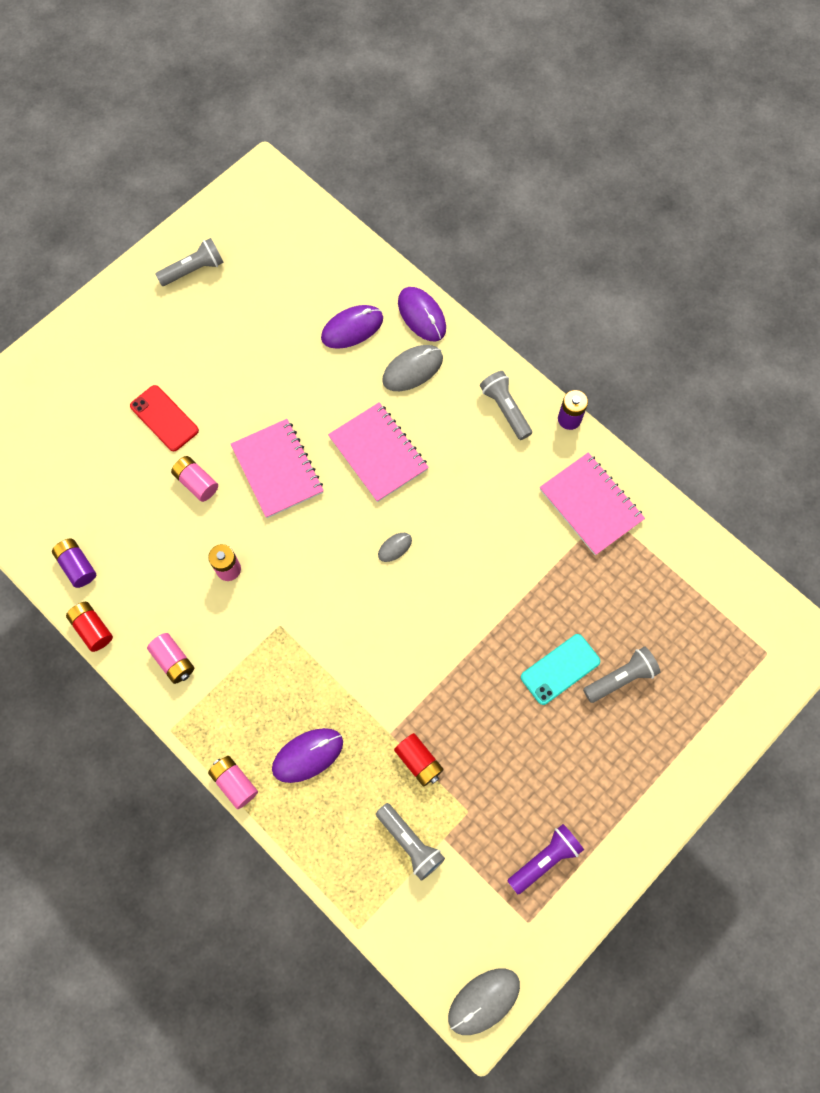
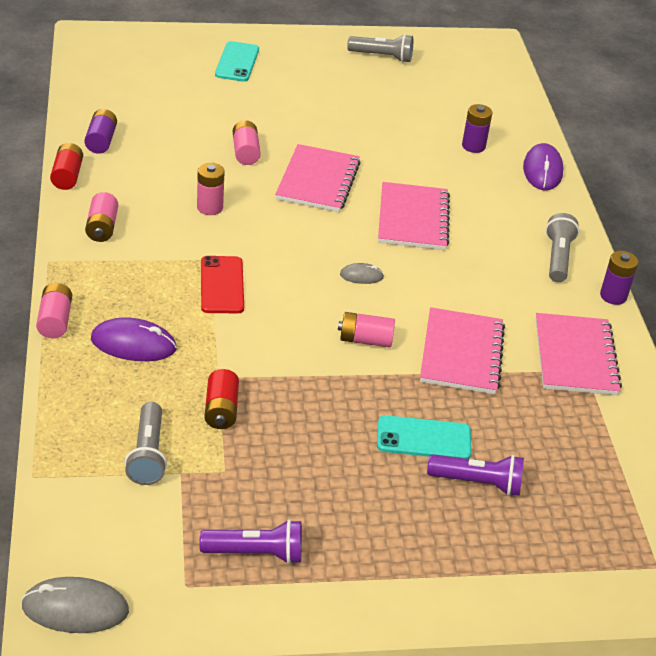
camera: 35 degrees right, 30 degrees down
red phone [130,385,199,451] -> red phone moved to [201,256,244,313]
purple mouse [321,305,383,349] -> purple battery [462,104,492,153]
grey mouse [382,345,443,391] -> none
grey flashlight [583,646,661,703] -> purple flashlight [427,454,524,496]
none -> turquoise phone [215,41,259,82]
none -> pink battery [338,312,395,348]
none -> pink notebook [420,307,505,394]

